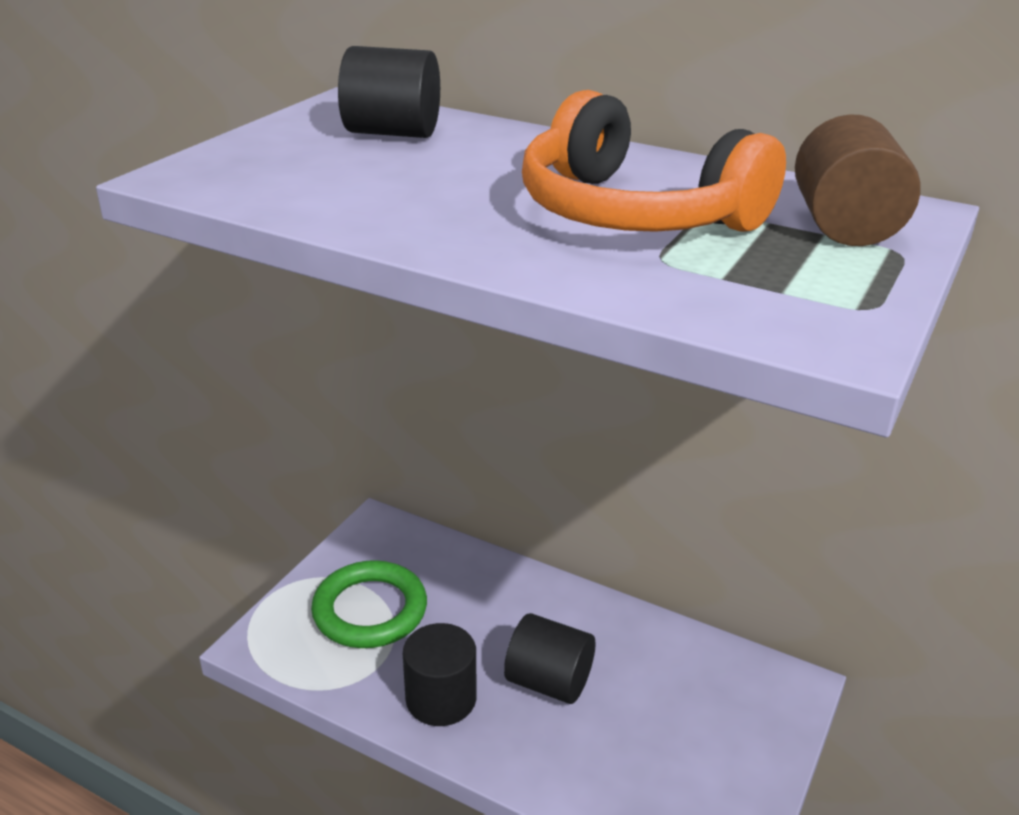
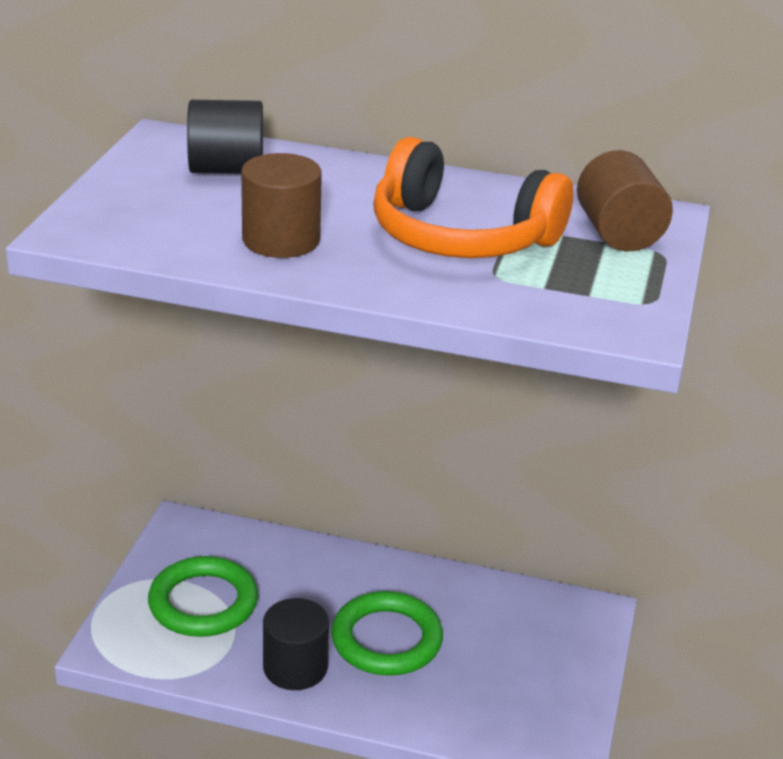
camera: 15 degrees left, 0 degrees up
black cylinder [504,613,595,704] -> green ring [331,591,443,676]
none -> brown cylinder [241,153,322,258]

